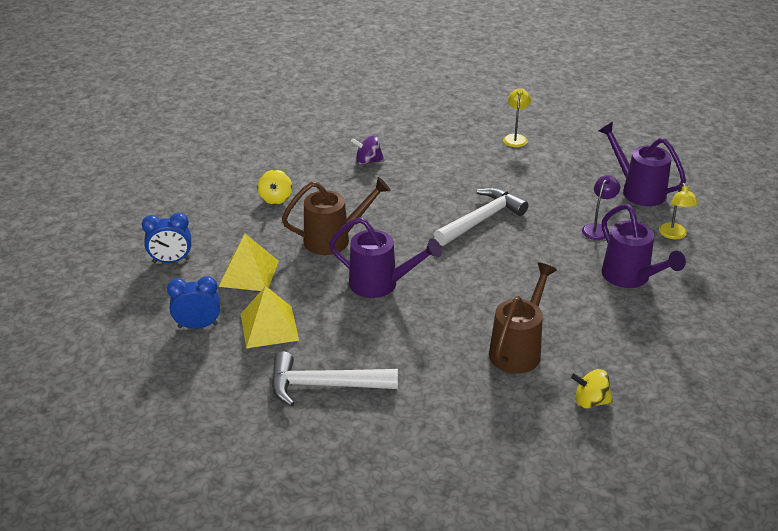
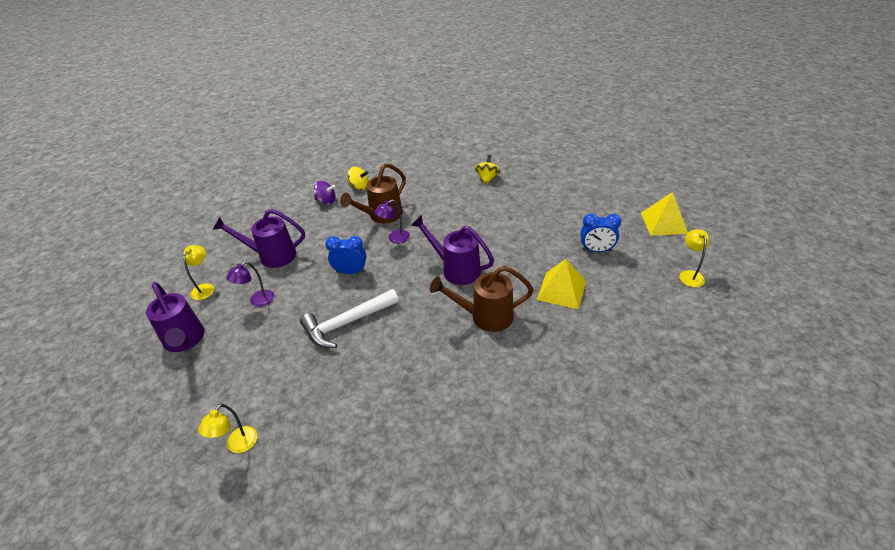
camera: 165 degrees left, 5 degrees up
blue clock [142,213,191,263] -> blue clock moved to [325,236,366,274]
yellow pyramid [241,286,299,348] -> yellow pyramid moved to [641,192,688,236]
yellow spinning top [258,170,292,205] -> yellow spinning top moved to [475,155,500,185]
white hammer [271,351,398,407] -> none
purple spinning top [351,135,384,165] -> purple spinning top moved to [313,181,336,205]
purple watering can [602,204,686,288] -> purple watering can turned 75 degrees counterclockwise [213,209,305,268]
none -> purple lamp [374,200,410,244]
none -> yellow lamp [679,229,710,287]

